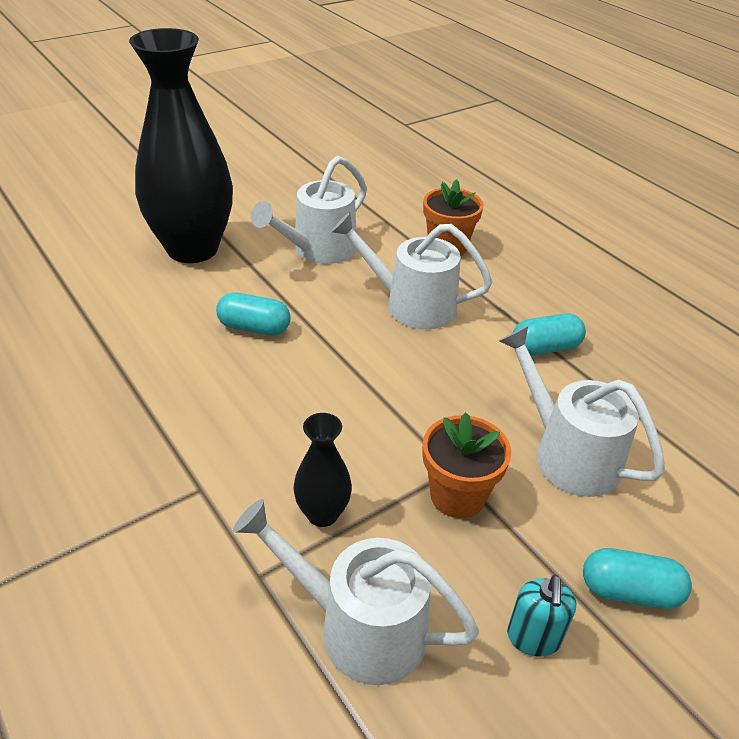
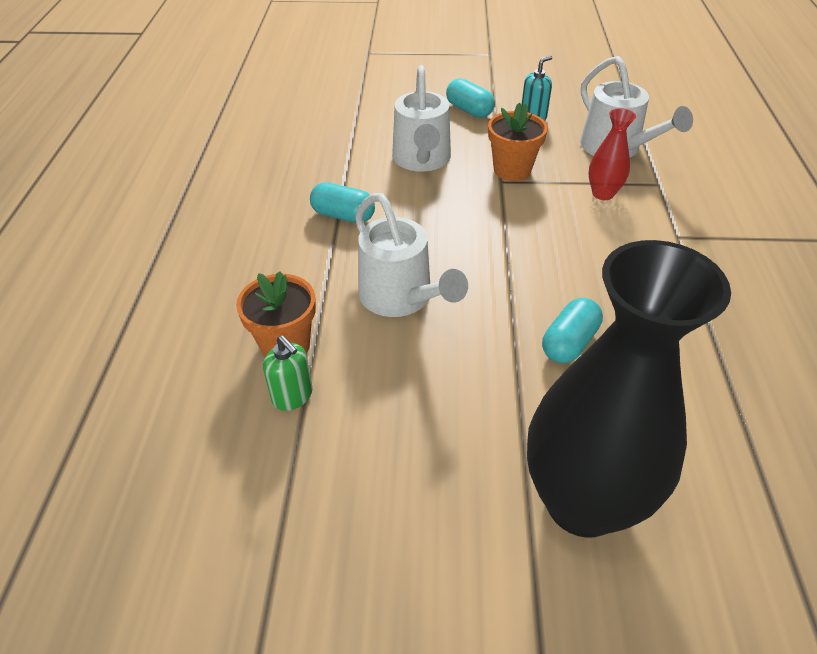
camera: 140 degrees left, 5 degrees up
turquoise capsule [216,292,291,336] -> turquoise capsule turned 75 degrees clockwise [542,298,603,363]
white watering can [251,156,367,264] -> none
black vase [293,413,352,527] -> red vase [589,108,636,200]
none -> green soap dispenser [263,336,312,411]

